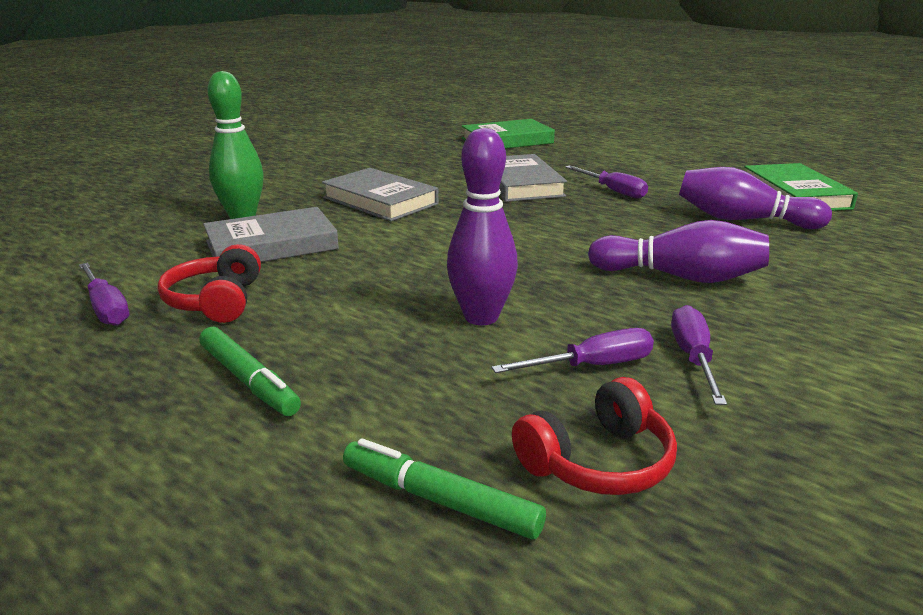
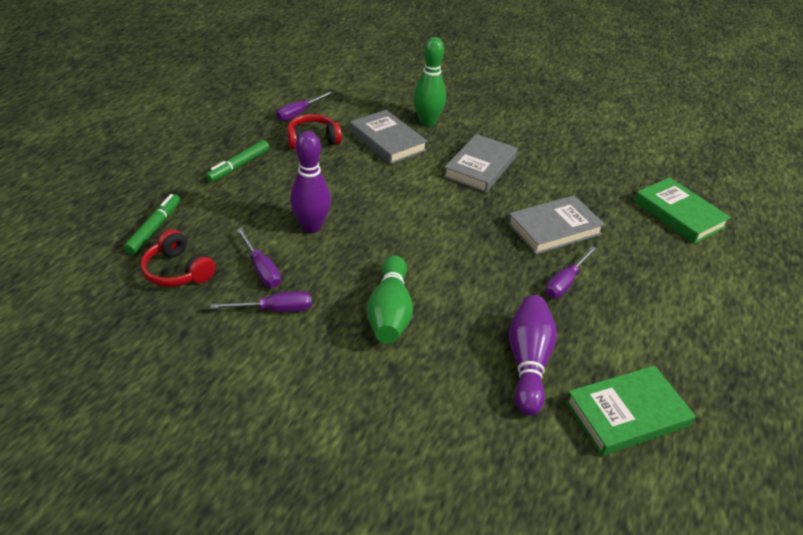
camera: 75 degrees right, 15 degrees up
purple bowling pin [588,220,769,283] -> green bowling pin [367,255,413,344]

